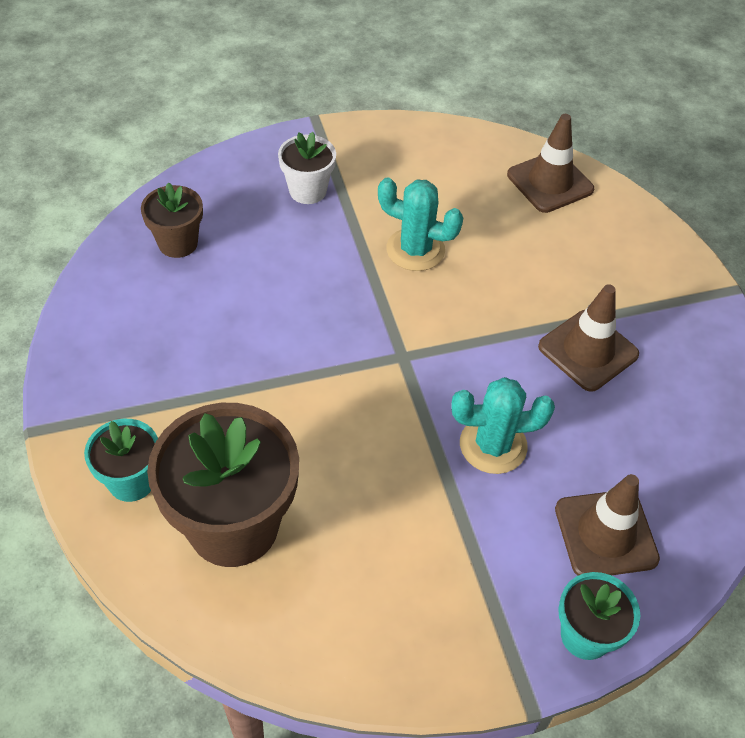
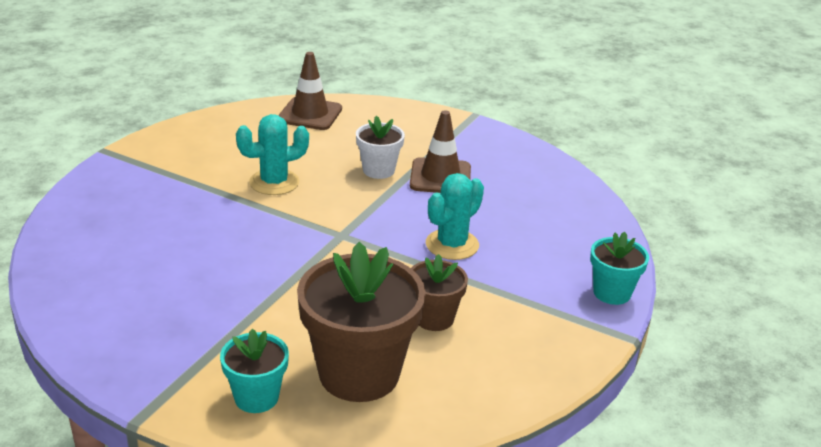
camera: 45 degrees left, 20 degrees down
brown flower pot [141,182,203,258] -> brown flower pot moved to [411,254,468,331]
white flower pot [278,132,336,204] -> white flower pot moved to [356,116,405,179]
brown traffic cone [555,474,660,576] -> none

